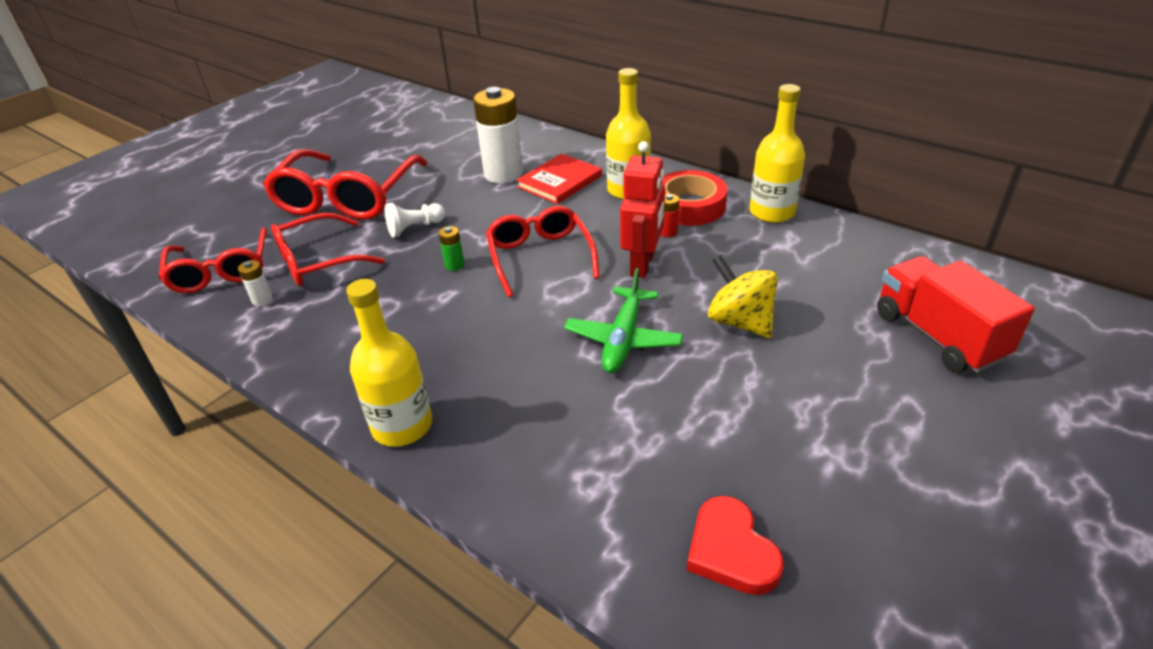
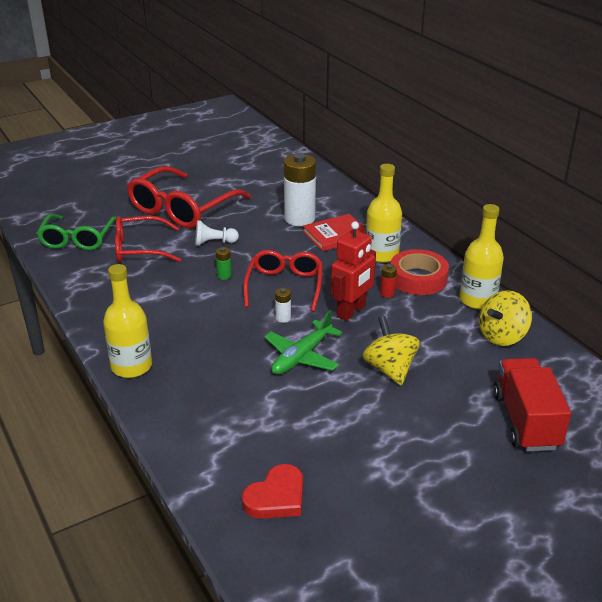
camera: 20 degrees right, 5 degrees down
red glasses [159,227,267,293] -> green glasses [37,214,117,250]
white battery [238,260,273,306] -> white battery moved to [275,288,291,323]
red heart [687,496,784,595] -> red heart turned 135 degrees counterclockwise [242,464,303,519]
none -> yellow spinning top [479,290,532,346]

